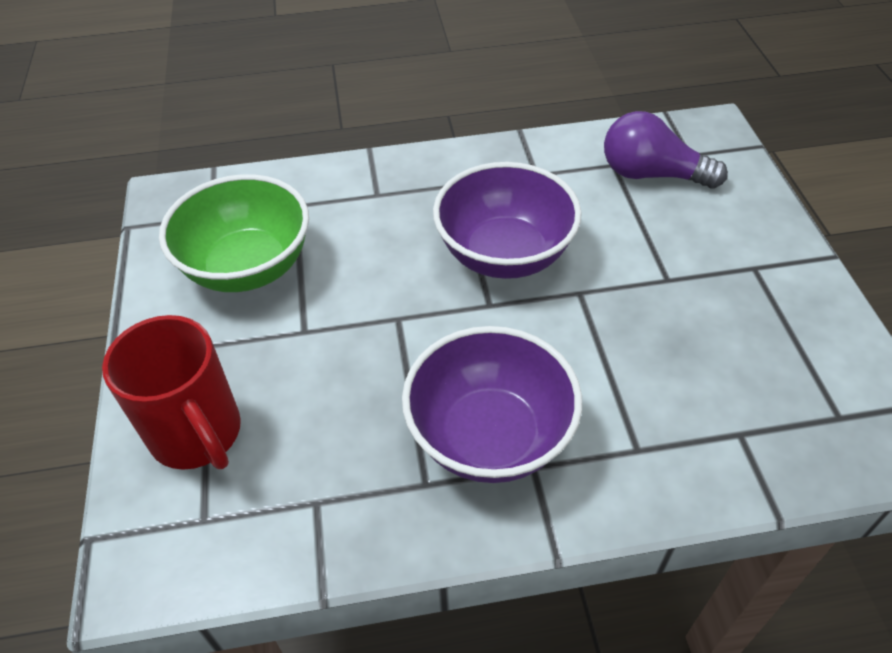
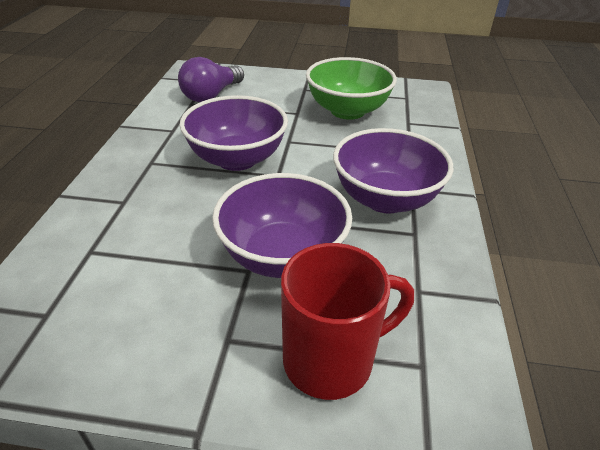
camera: 75 degrees left, 10 degrees down
green bowl [159,174,309,292] -> green bowl moved to [306,57,397,120]
none -> purple bowl [212,173,352,278]

